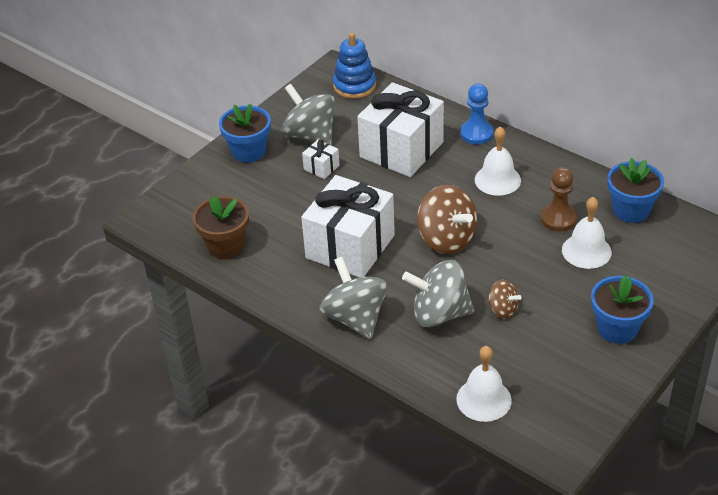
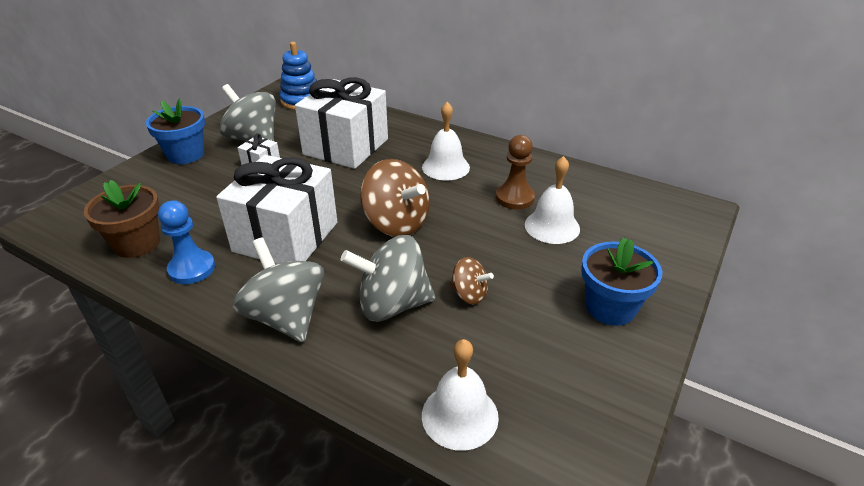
camera: 10 degrees left, 5 degrees down
blue pawn [460,84,494,145] -> blue pawn moved to [158,200,215,284]
blue flower pot [607,158,664,223] -> none

